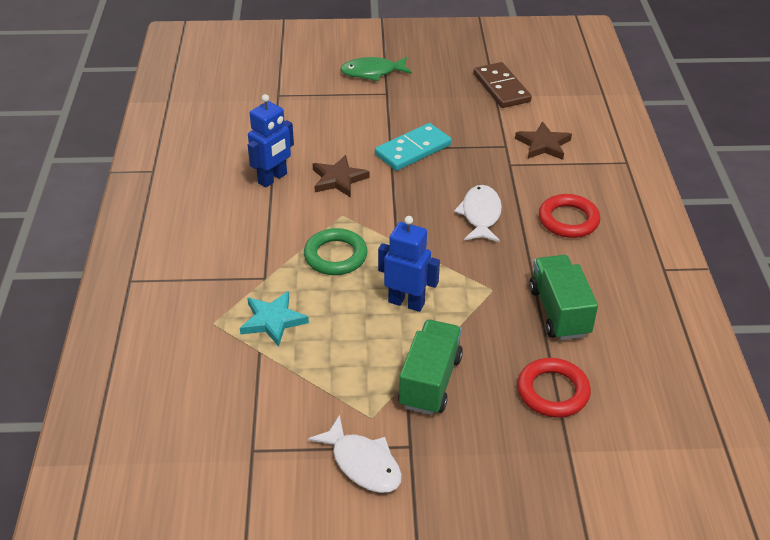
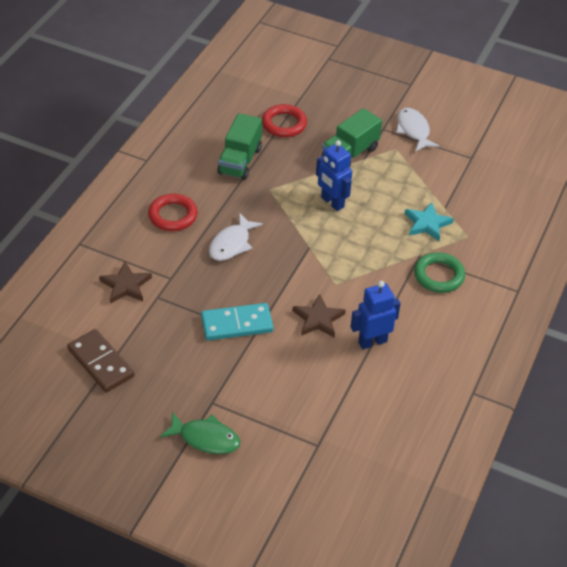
camera: 155 degrees left, 5 degrees up
green ring [304,228,368,275] -> green ring moved to [414,252,465,293]
brown domino [473,62,532,108] -> brown domino turned 45 degrees counterclockwise [67,329,135,392]

